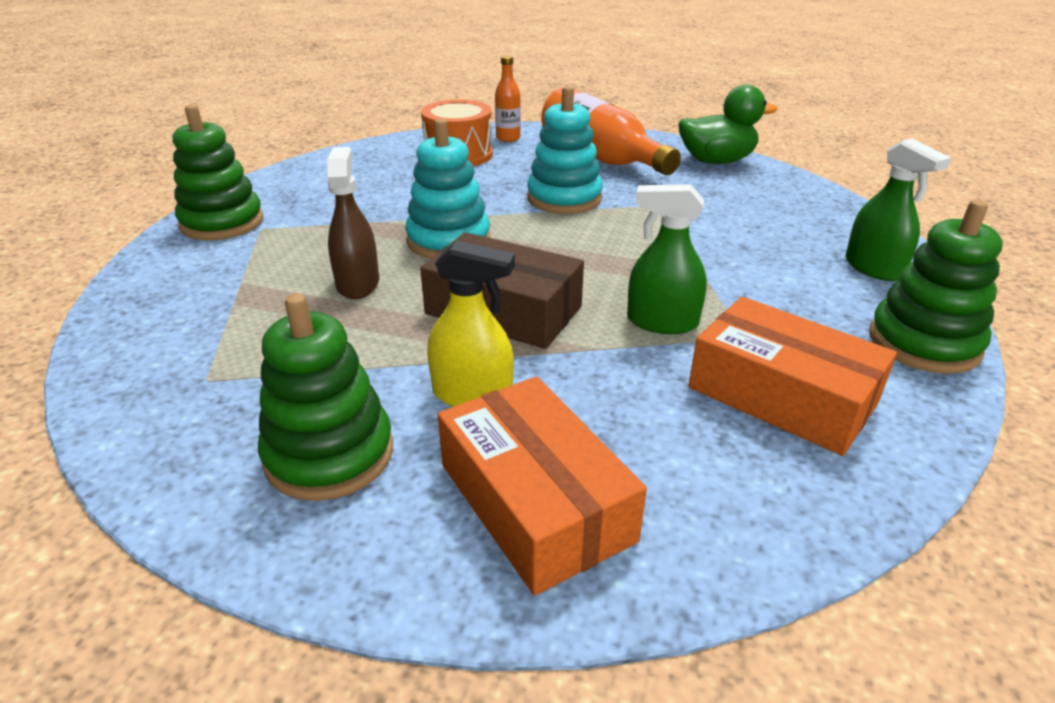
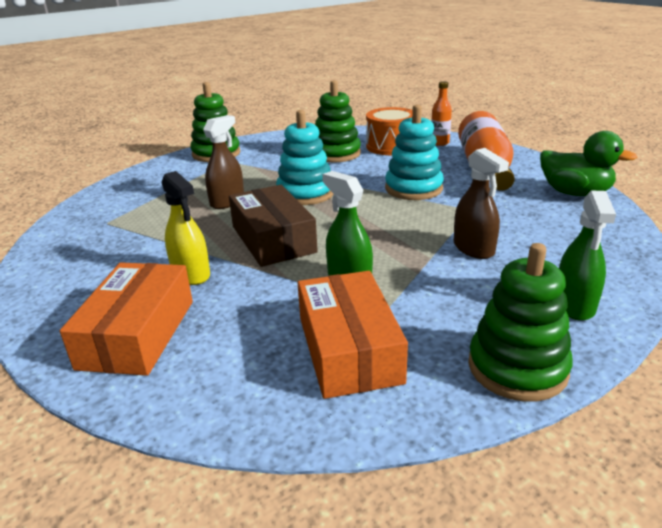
camera: 40 degrees right, 5 degrees down
green stacking toy [258,293,393,501] -> green stacking toy moved to [315,80,361,163]
none -> brown spray bottle [454,148,509,259]

